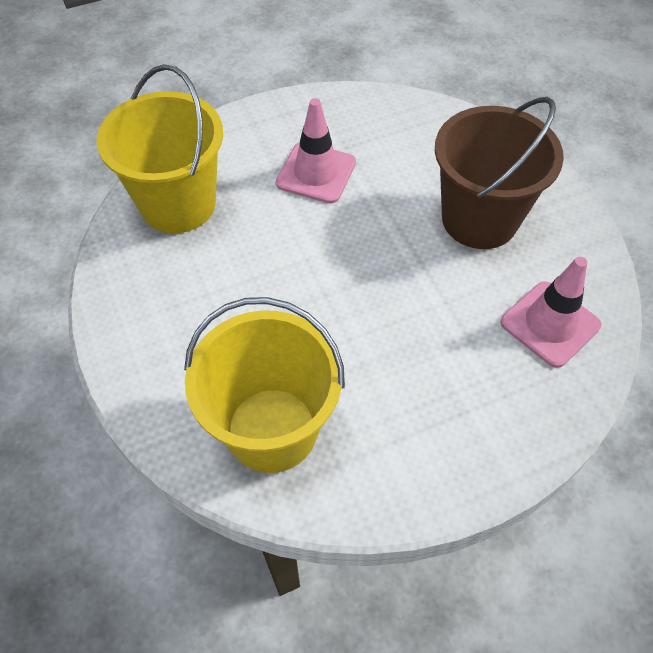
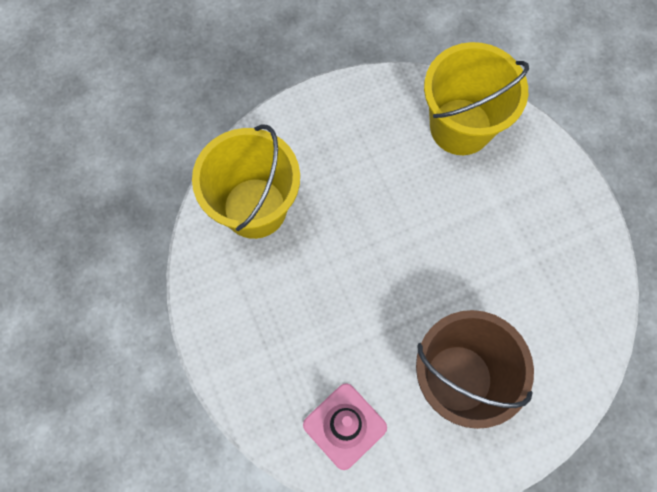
camera: 90 degrees right, 15 degrees up
pink traffic cone [276,98,356,203] -> none

